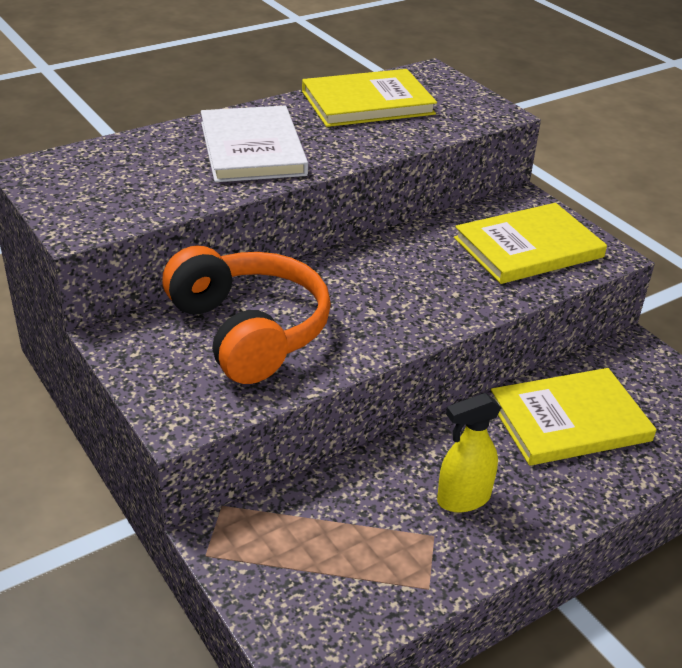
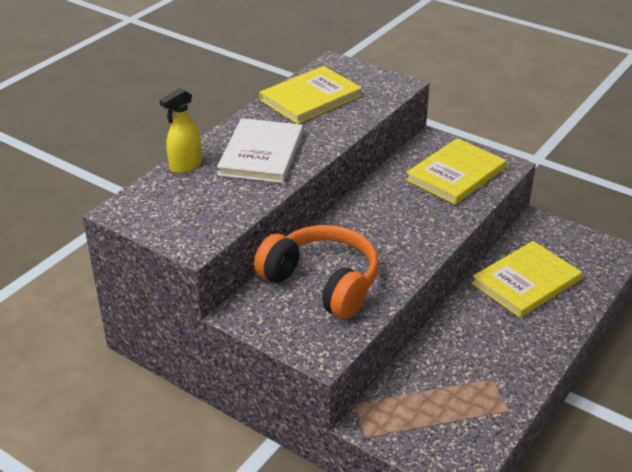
camera: 20 degrees left, 0 degrees up
white book [201,106,308,182] -> white book turned 45 degrees clockwise [217,118,303,183]
yellow spray bottle [437,393,501,512] -> yellow spray bottle moved to [160,88,202,174]

